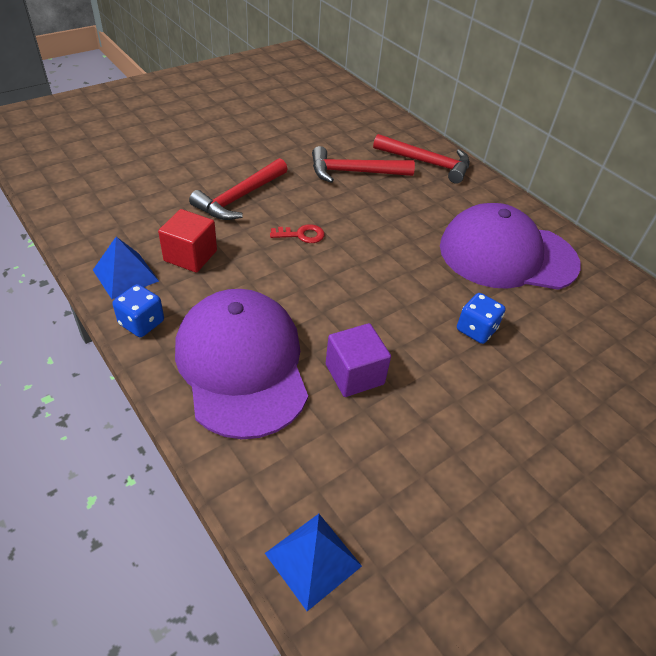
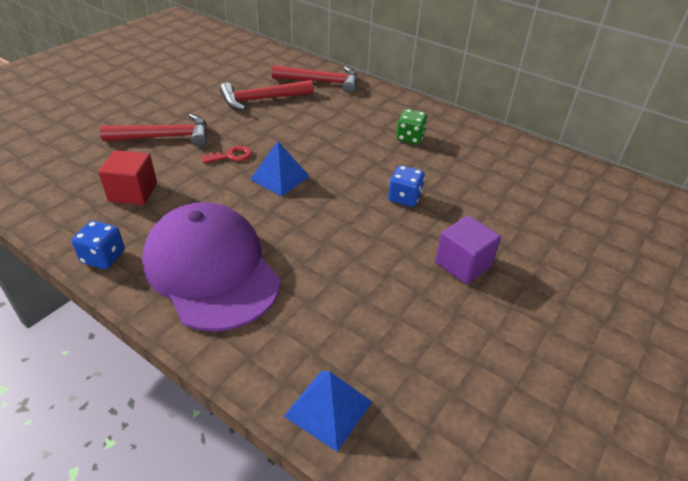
camera: 15 degrees left, 5 degrees down
blue pyramid [93,237,159,299] -> blue pyramid moved to [250,141,310,196]
red hammer [189,158,288,220] -> red hammer turned 120 degrees counterclockwise [100,114,207,147]
purple cube [326,323,391,397] -> purple cube moved to [435,215,501,284]
purple cap [440,203,581,290] -> green dice [397,109,428,144]

